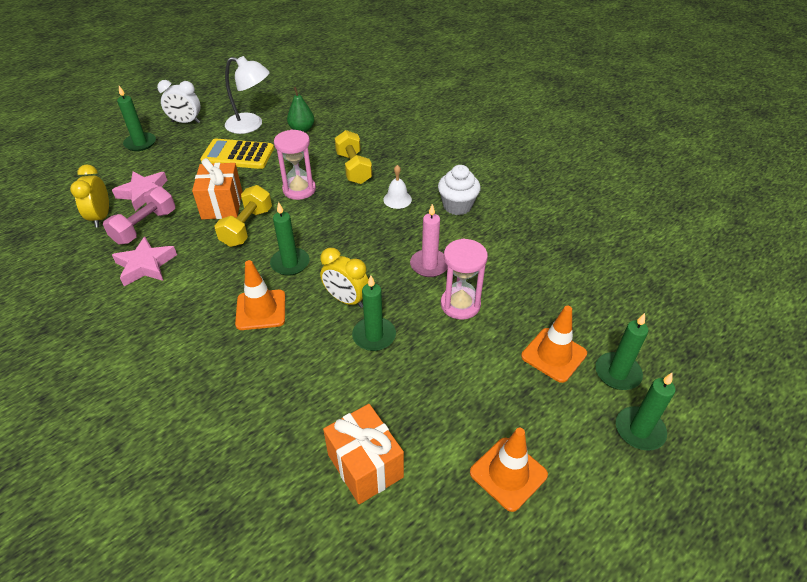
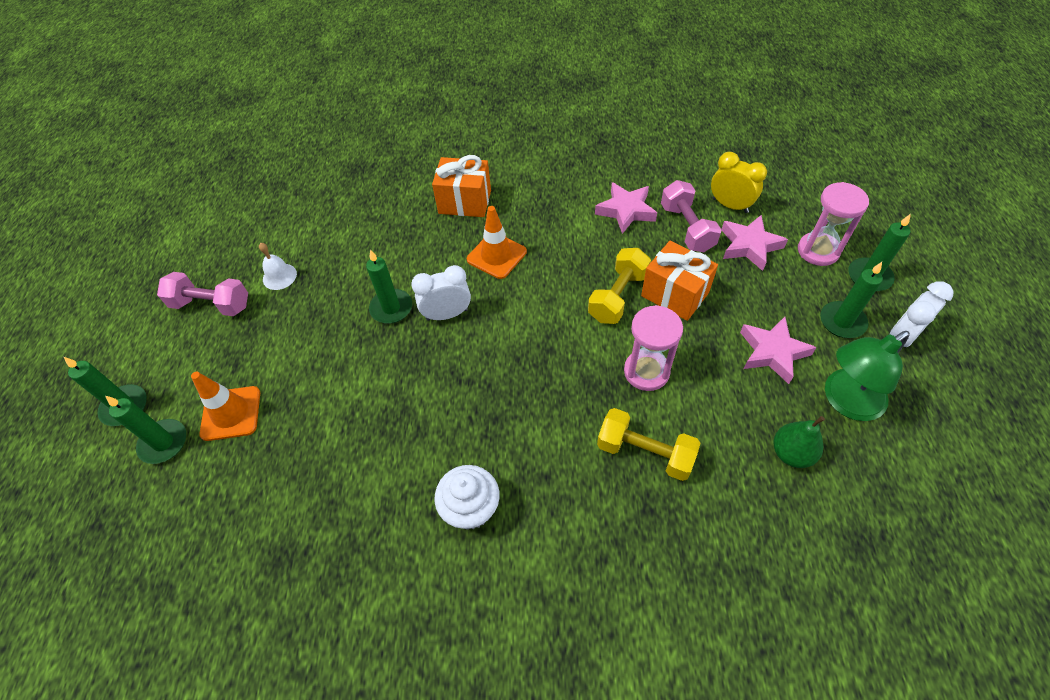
camera: 135 degrees right, 10 degrees up
yellow calculator [200,138,274,169] -> pink star [740,317,817,384]
yellow dumbbell [214,185,272,247] -> yellow dumbbell turned 60 degrees clockwise [588,248,651,324]
white lamp [225,56,270,134] -> green lamp [825,331,910,421]
green candle [270,202,309,276] -> green candle moved to [820,262,883,338]
yellow clock [320,248,369,308] -> white clock [411,265,471,321]
orange gift [323,404,404,504] -> orange gift moved to [432,155,491,217]
white bell [383,165,412,209] -> white bell moved to [259,243,297,290]
pink candle [410,204,448,277] -> none
pink hourglass [441,239,488,320] -> pink hourglass moved to [798,182,869,266]
orange traffic cone [470,428,548,512] -> pink dumbbell [157,272,248,316]

